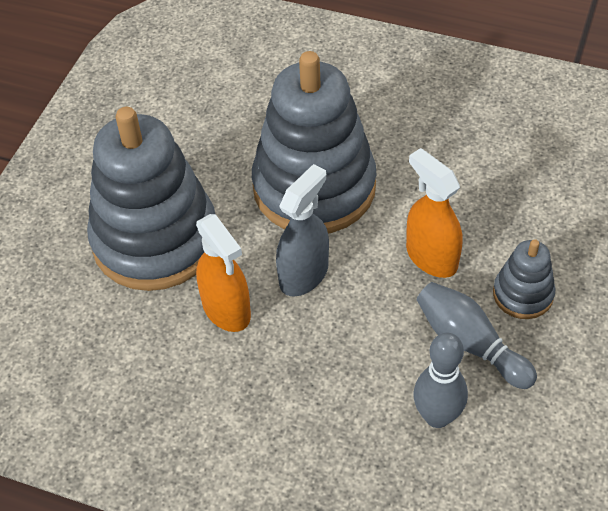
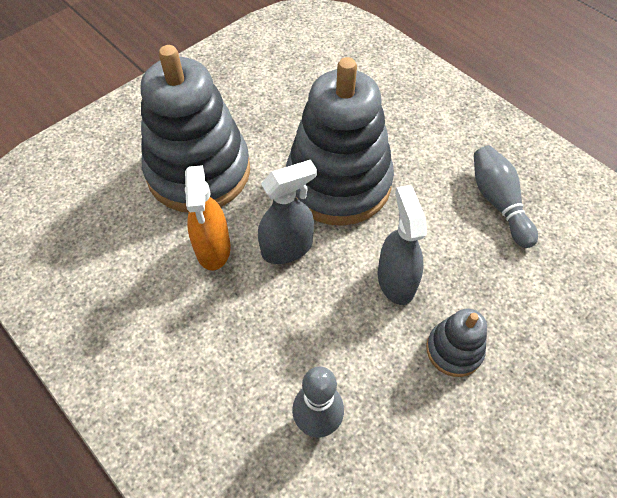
camera: 25 degrees right, 5 degrees up
orange spray bottle [406,148,462,278] -> grey spray bottle [378,185,427,305]
grey bowling pin [417,282,537,389] -> grey bowling pin moved to [474,145,538,248]

